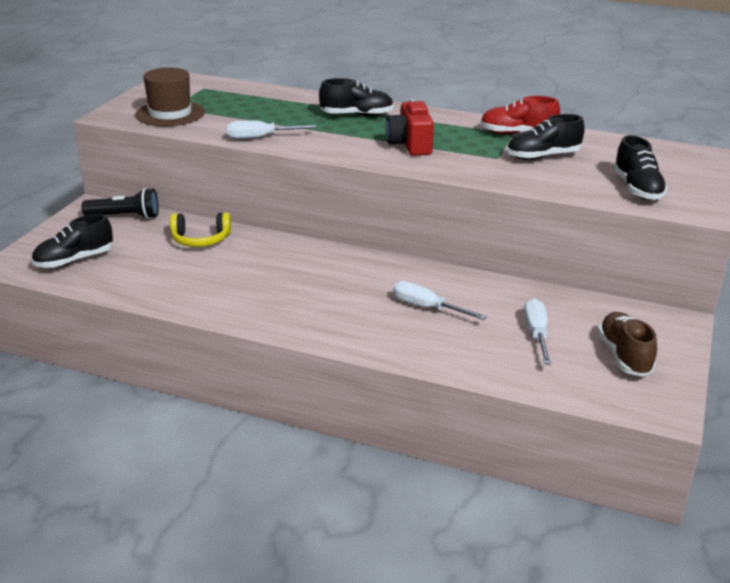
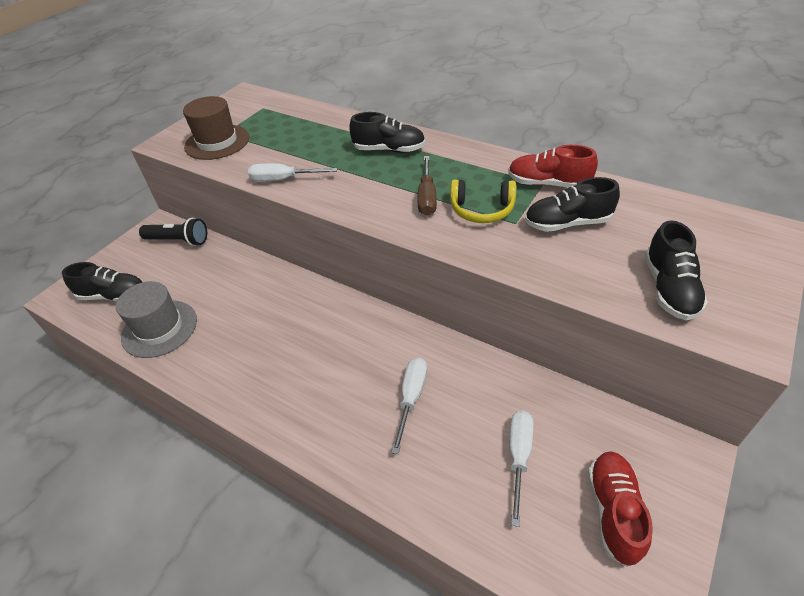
camera: 15 degrees right, 15 degrees up
black shoe [32,214,113,268] -> black shoe turned 150 degrees counterclockwise [62,262,143,302]
yellow headphones [170,212,231,247] -> yellow headphones moved to [450,179,516,223]
red camera [385,99,434,156] -> brown screwdriver [417,156,437,215]
white screwdriver [393,281,487,320] -> white screwdriver turned 60 degrees clockwise [391,357,427,454]
brown shoe [598,312,657,377] -> red shoe [588,451,653,567]
none -> grey hat [116,281,197,358]

